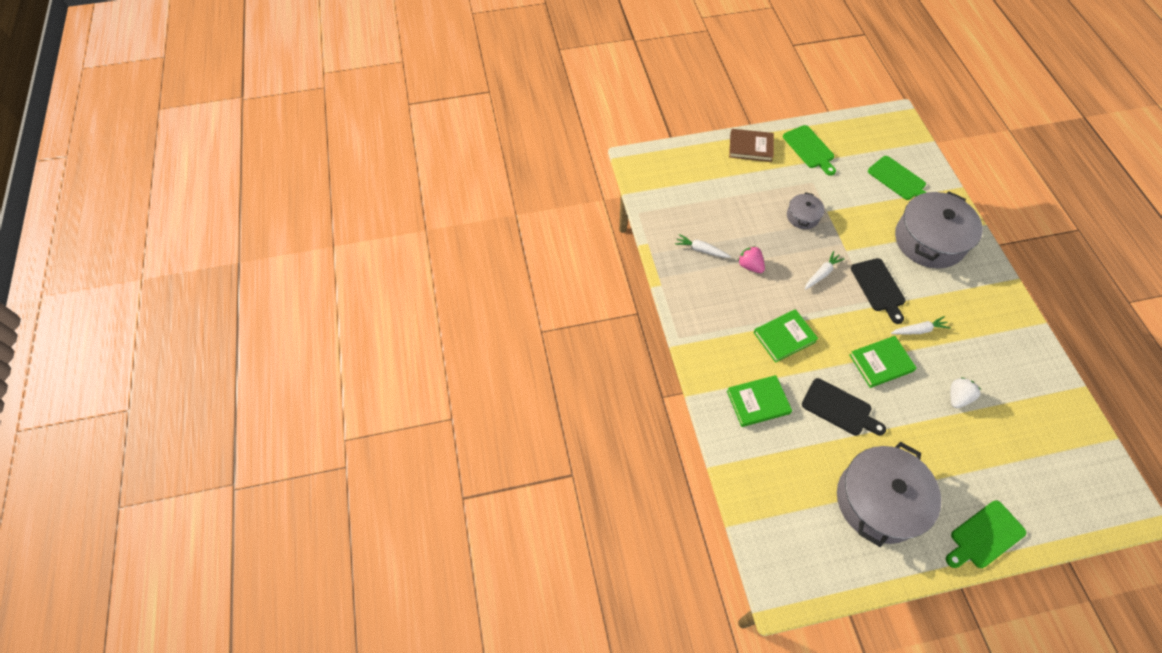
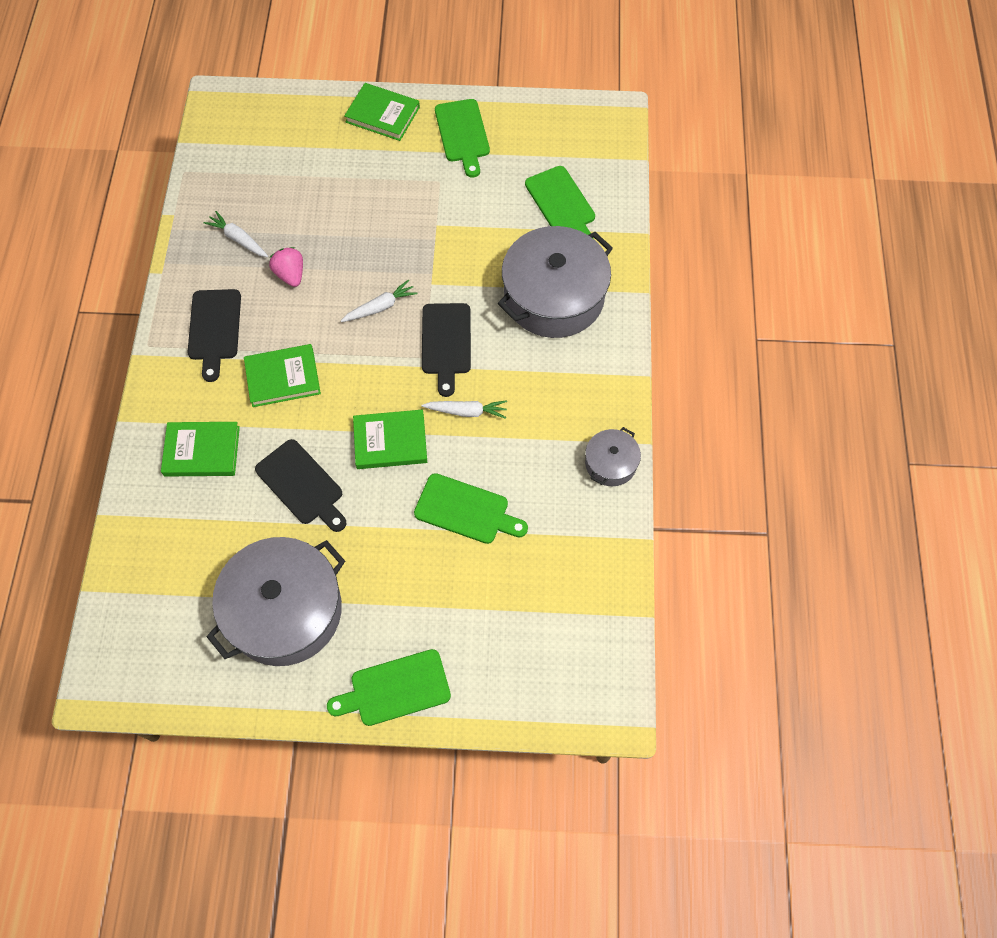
camera: 15 degrees right, 5 degrees up
brown book [729,129,774,162] -> green book [344,83,420,141]
grey pot [787,192,825,229] -> grey pot moved to [585,427,641,486]
white strawberry [950,377,981,408] -> green cutting board [414,473,528,544]
none -> black cutting board [188,289,241,382]

